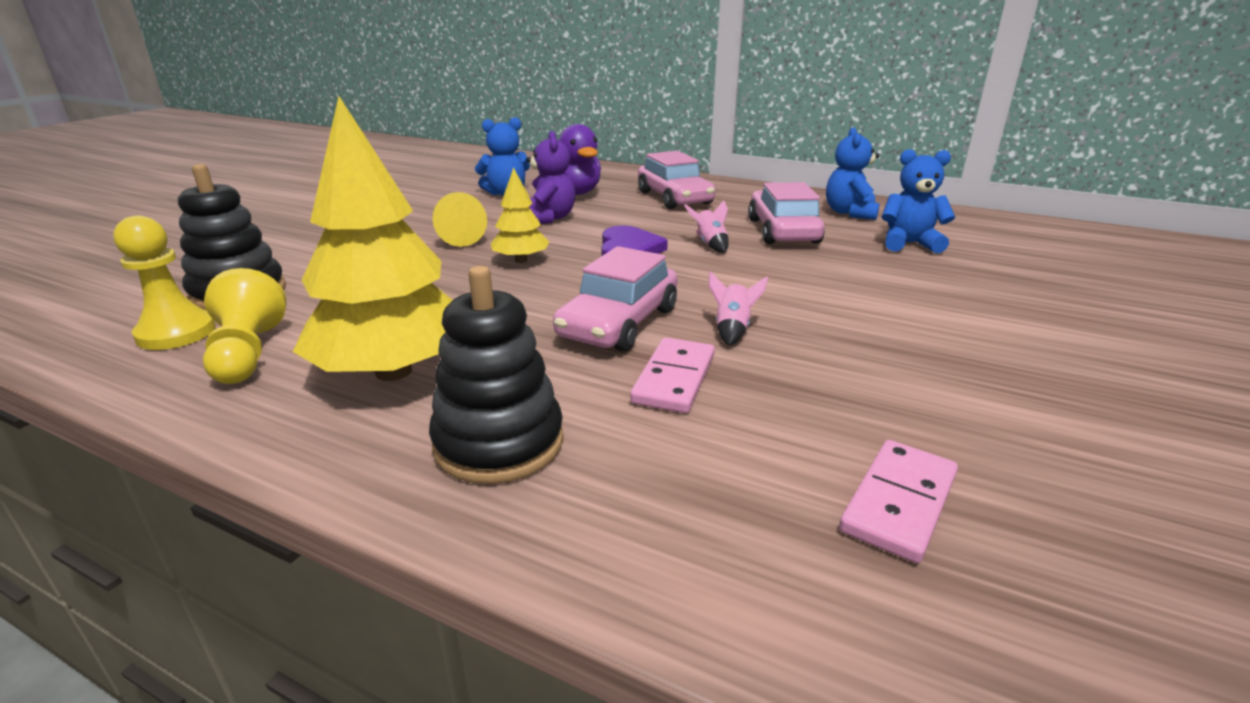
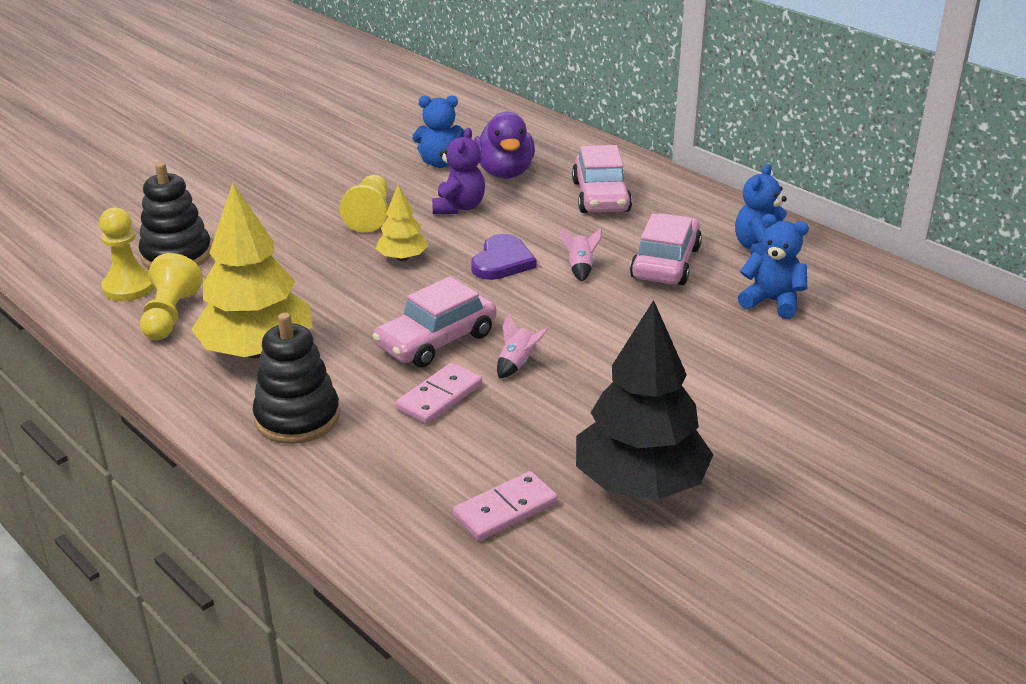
camera: 20 degrees right, 5 degrees up
none -> black tree [576,300,713,500]

